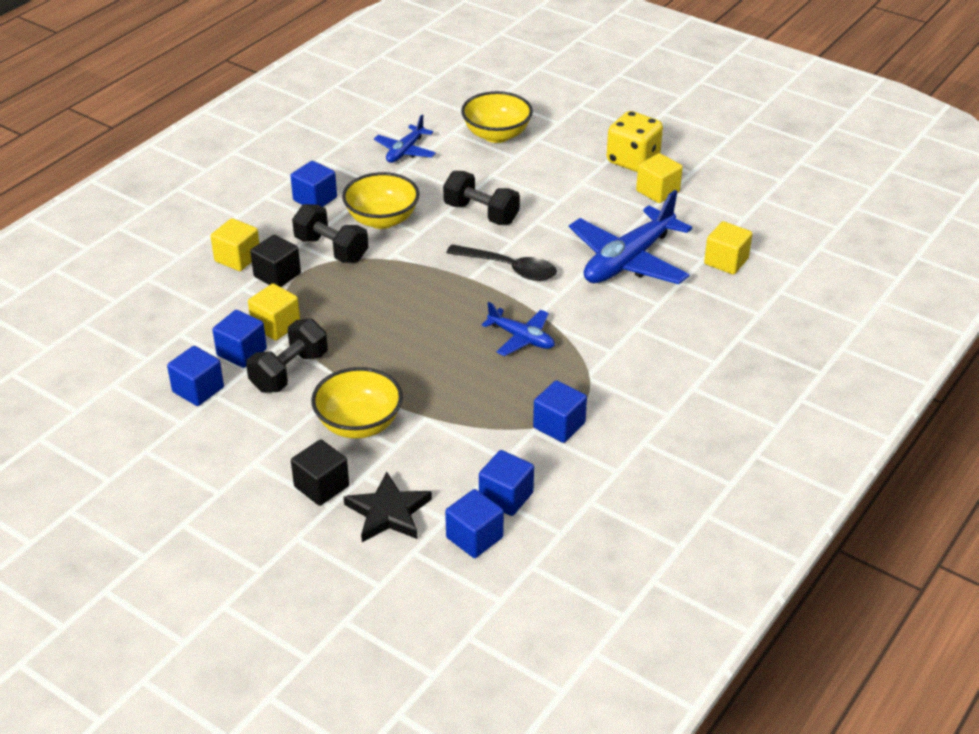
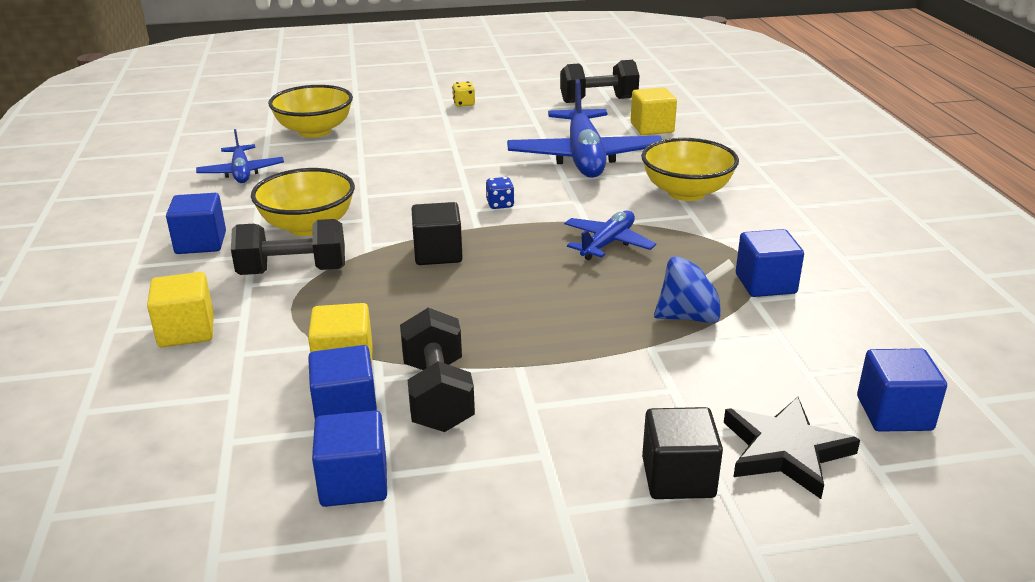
camera: 45 degrees left, 10 degrees down
black cube [250,235,301,287] -> black cube moved to [412,202,463,265]
yellow bowl [311,367,403,438] -> yellow bowl moved to [641,138,739,201]
black dumbbell [443,171,520,225] -> black dumbbell moved to [560,60,640,103]
black spoon [446,244,557,281] -> blue dice [486,177,514,209]
blue cube [479,450,534,516] -> none
blue plane [482,302,555,356] -> blue plane turned 45 degrees counterclockwise [564,211,656,260]
yellow dice [606,111,663,172] -> yellow dice [452,82,475,107], size x0.43
yellow cube [636,153,683,203] -> none
none -> blue spinning top [654,256,735,323]

